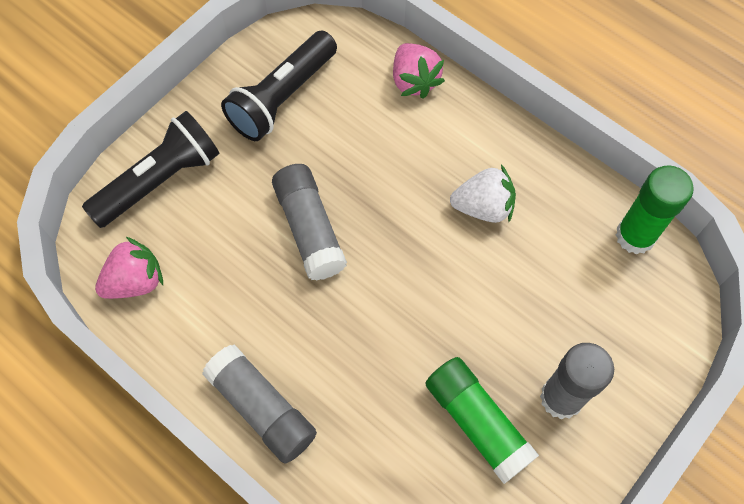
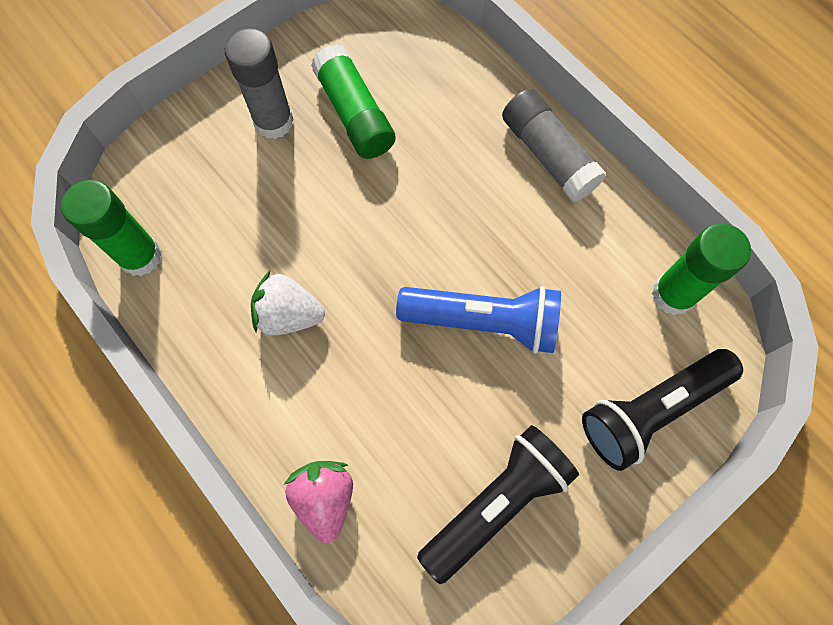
camera: 170 degrees left, 5 degrees up
pink strawberry [95,237,163,299] -> green glue stick [652,224,751,315]
grey glue stick [272,164,347,280] -> blue flashlight [396,286,561,354]

